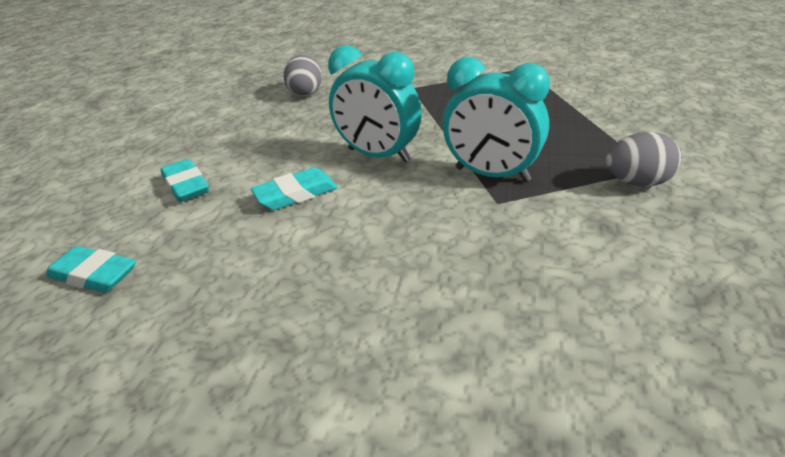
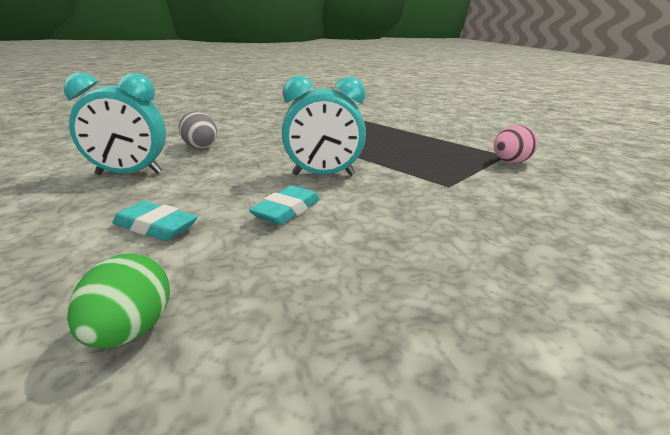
camera: 35 degrees left, 10 degrees down
turquoise eraser [46,246,136,293] -> green egg [67,254,170,348]
turquoise clock [443,57,550,182] -> turquoise clock moved to [63,73,166,175]
grey egg [606,132,682,187] -> pink egg [494,125,538,163]

